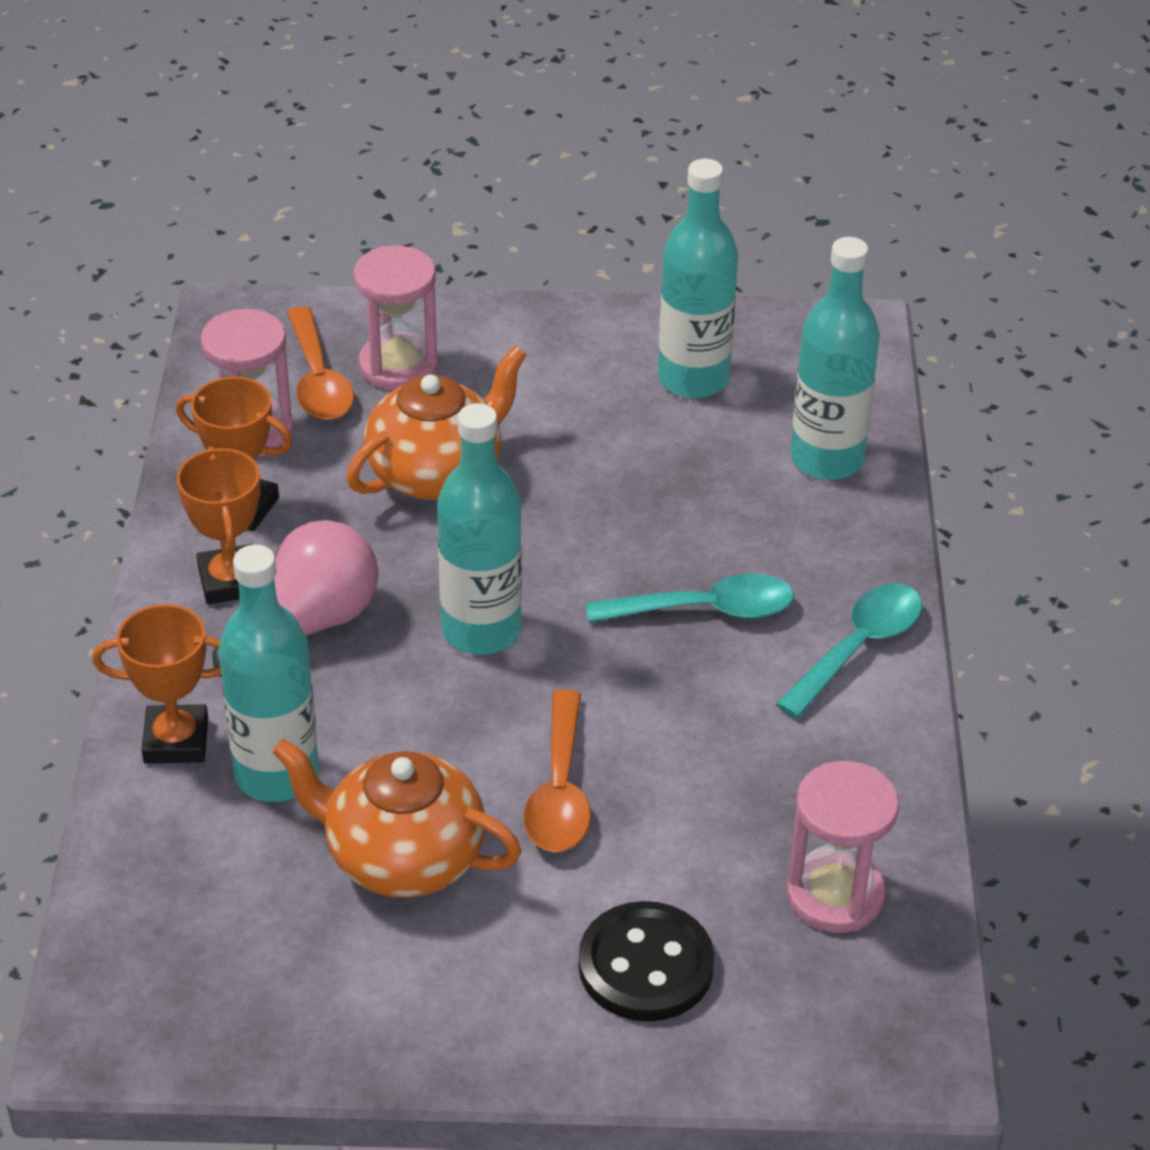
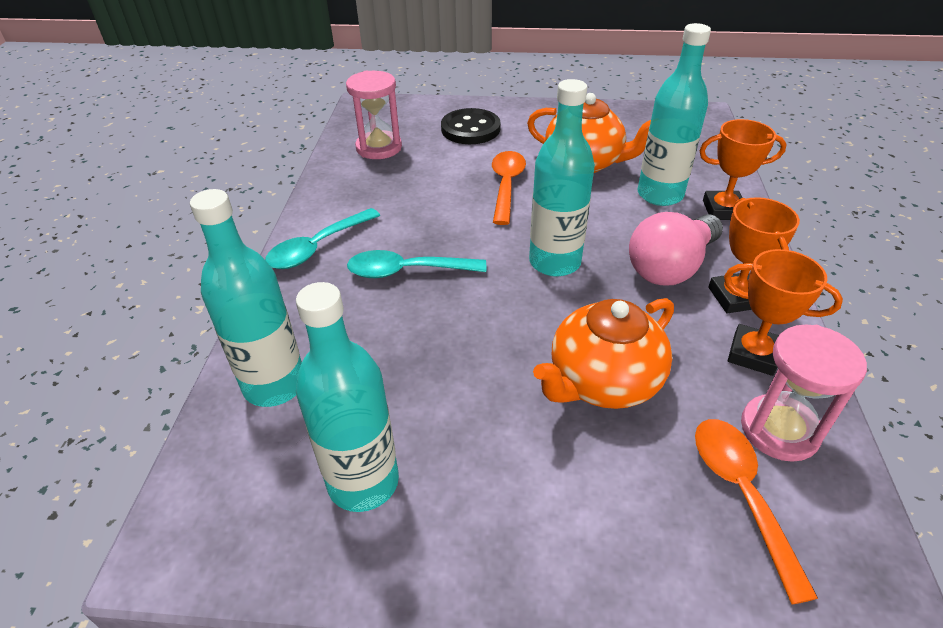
camera: 175 degrees left, 0 degrees up
pink hourglass [353,246,439,390] -> none

